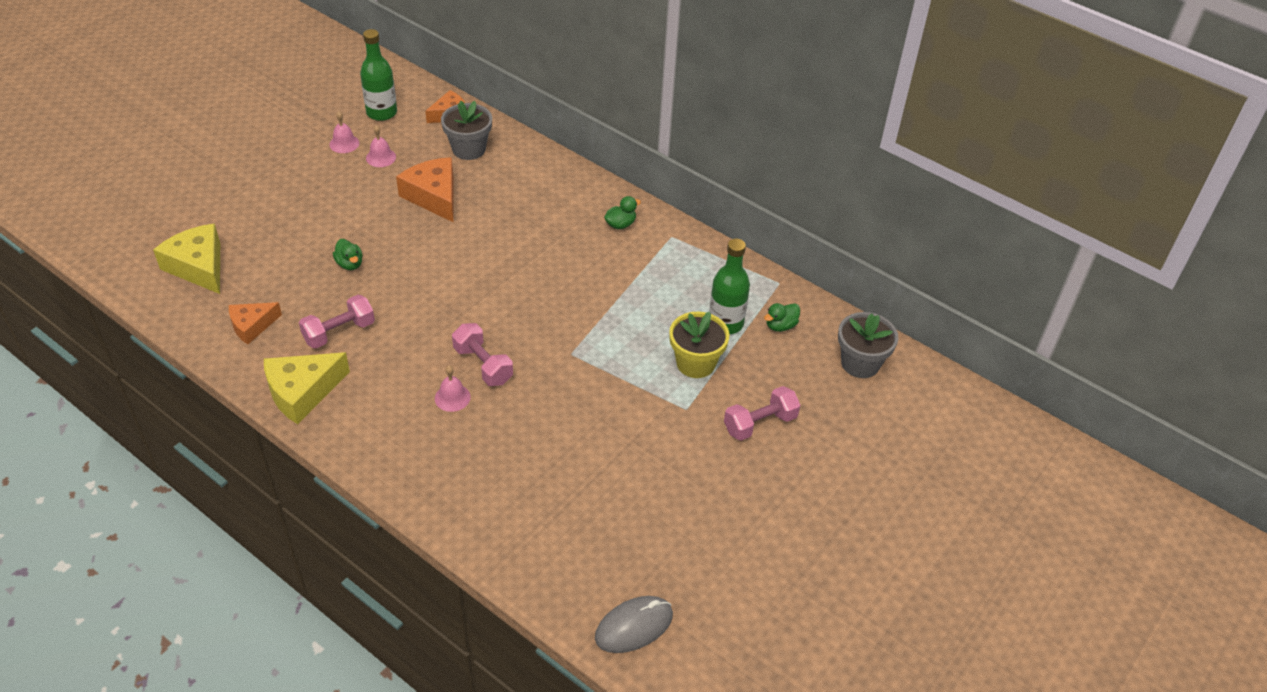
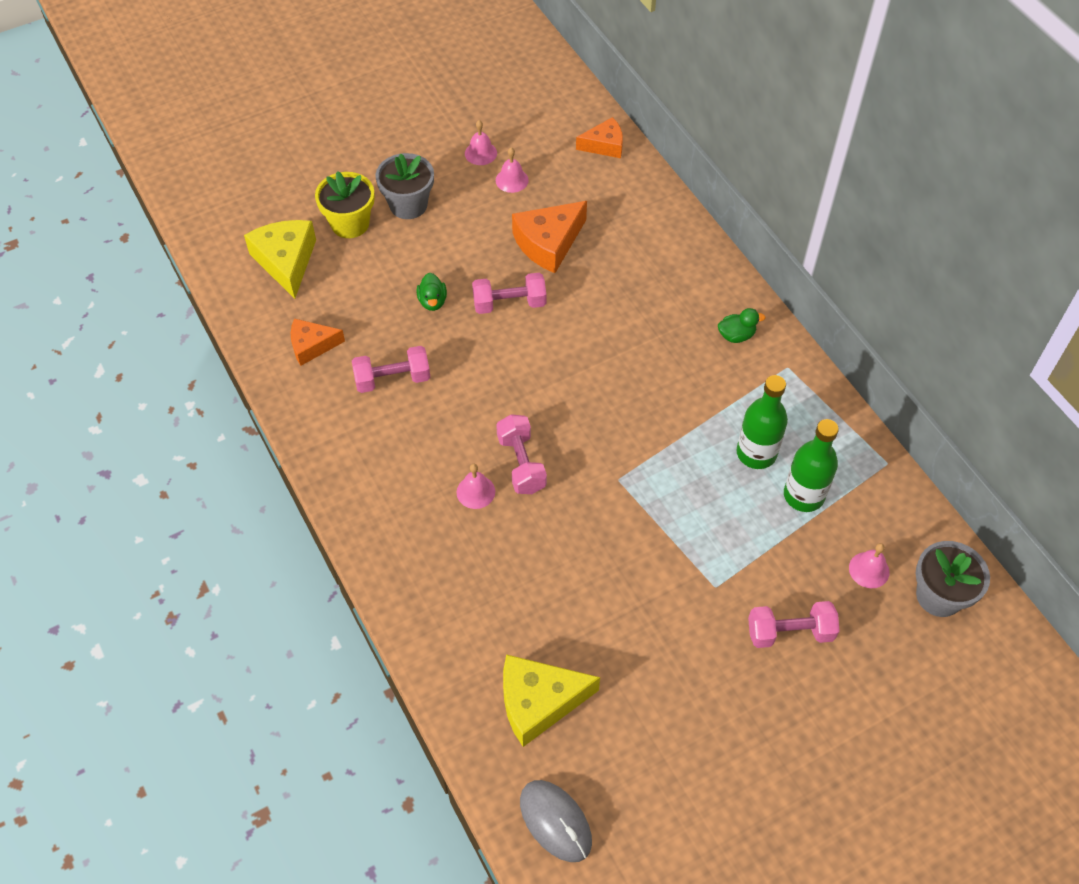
camera: 25 degrees right, 10 degrees up
yellow cheese [264,352,350,424] -> yellow cheese moved to [503,654,600,747]
green bottle [360,29,397,121] -> green bottle moved to [737,375,788,469]
orange cheese [396,157,454,223] -> orange cheese turned 120 degrees counterclockwise [512,201,587,273]
grey flower pot [441,101,492,160] -> grey flower pot moved to [375,153,434,219]
grey mouse [595,596,673,653] -> grey mouse turned 60 degrees clockwise [520,780,592,862]
yellow flower pot [669,312,729,378] -> yellow flower pot moved to [315,171,375,238]
green duck [764,303,800,332] -> none
none -> pink dumbbell [472,273,546,314]
none -> pink bell [849,543,890,588]

